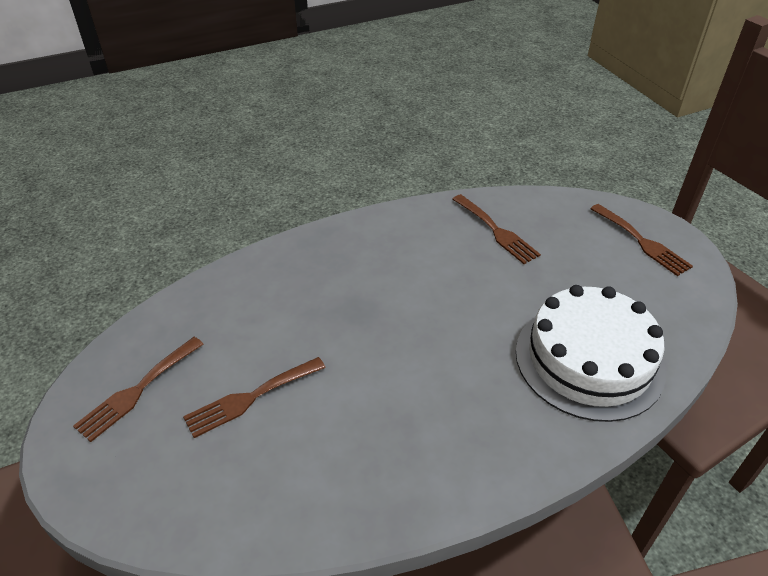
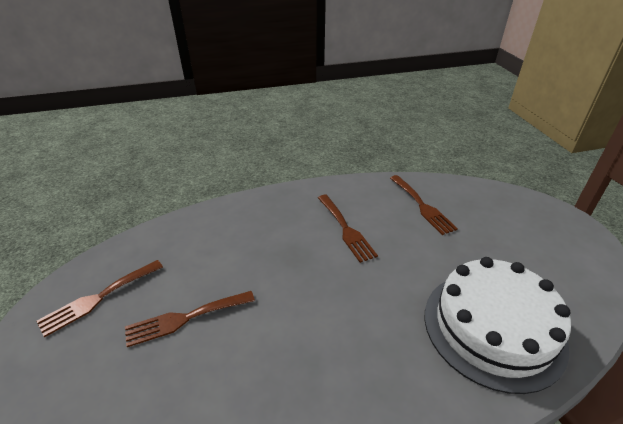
camera: 10 degrees right, 5 degrees down
brown fork [590,204,693,276] -> brown fork moved to [318,195,378,263]

